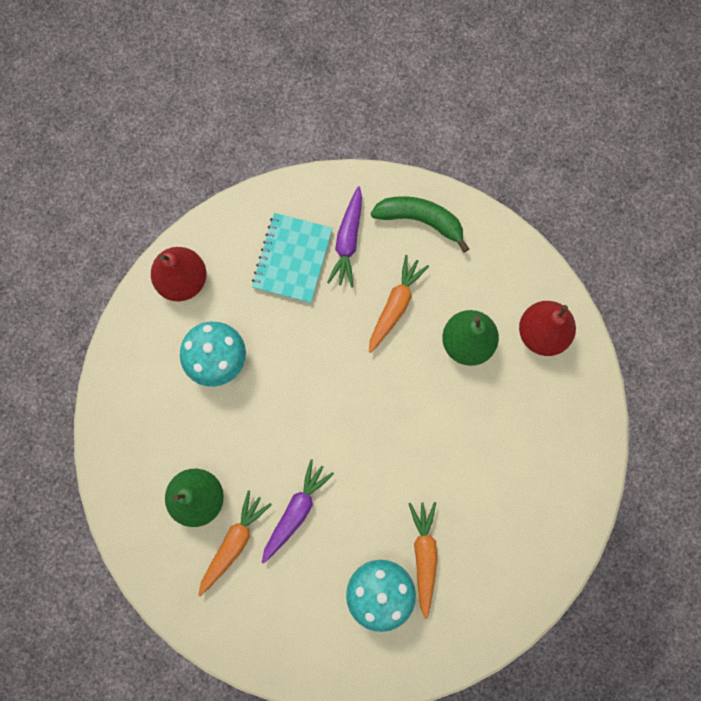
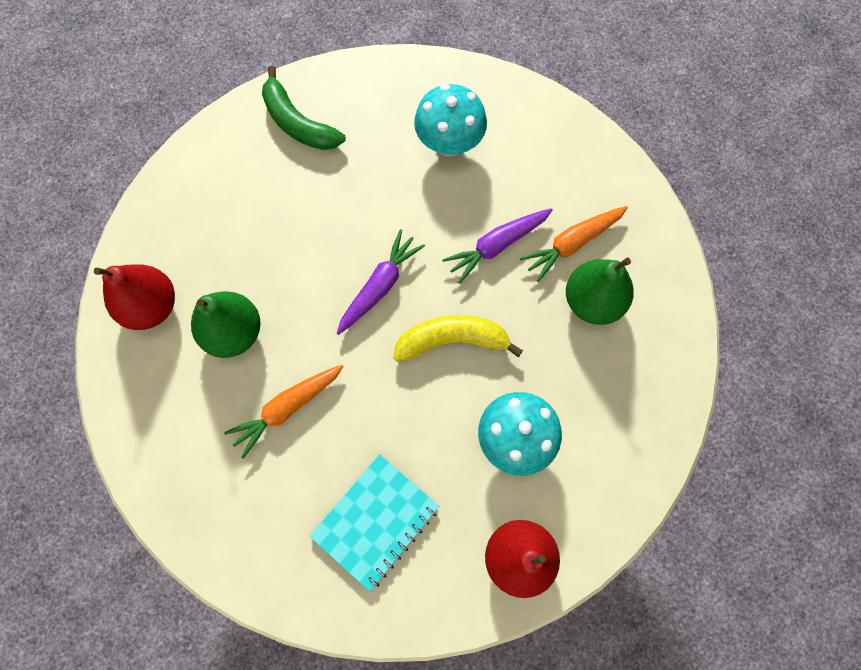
camera: 155 degrees left, 5 degrees down
purple carrot [327,186,362,287] -> purple carrot moved to [337,229,425,335]
green banana [371,196,469,253] -> green banana moved to [262,66,346,150]
orange carrot [409,502,437,619] -> none
none -> yellow banana [393,315,523,362]

